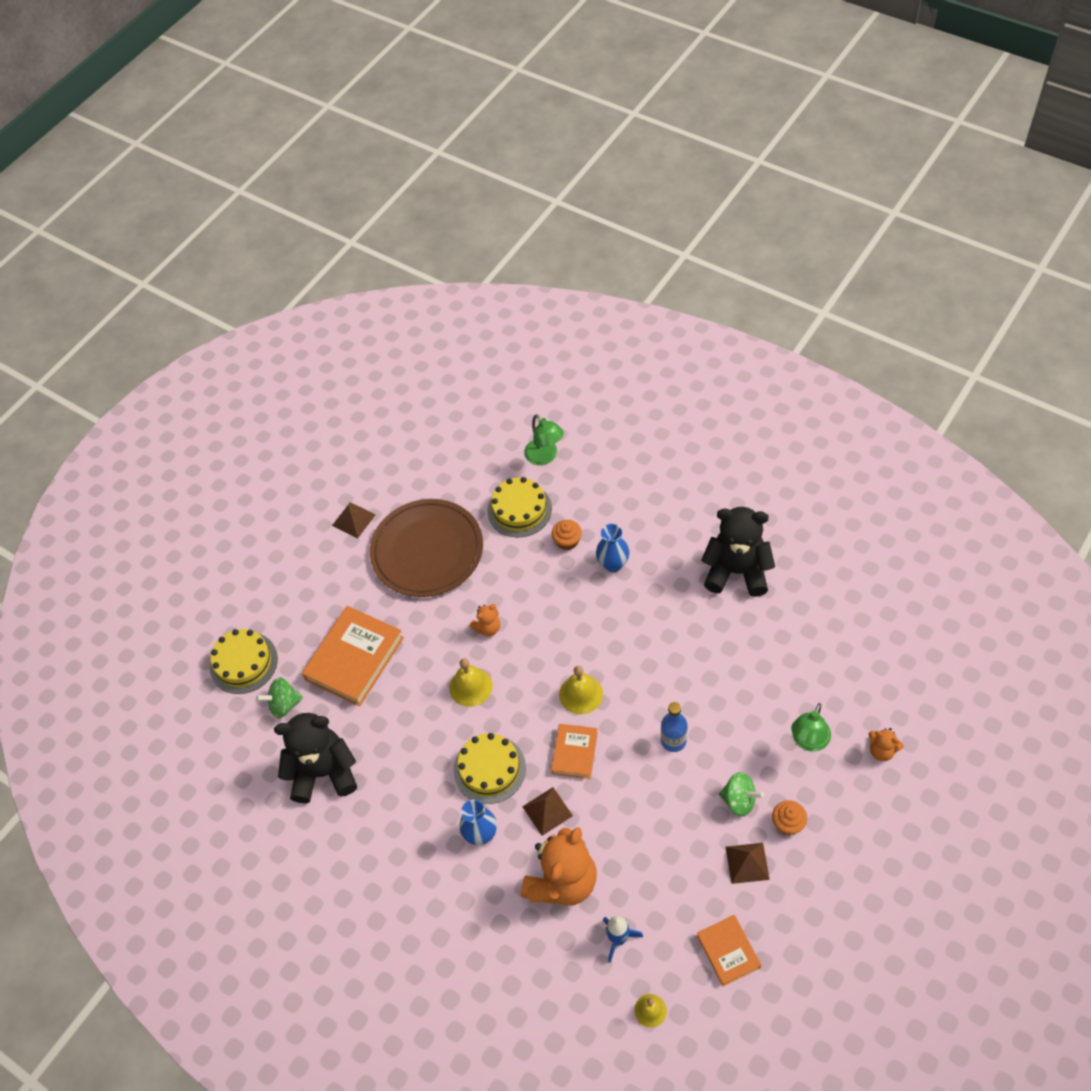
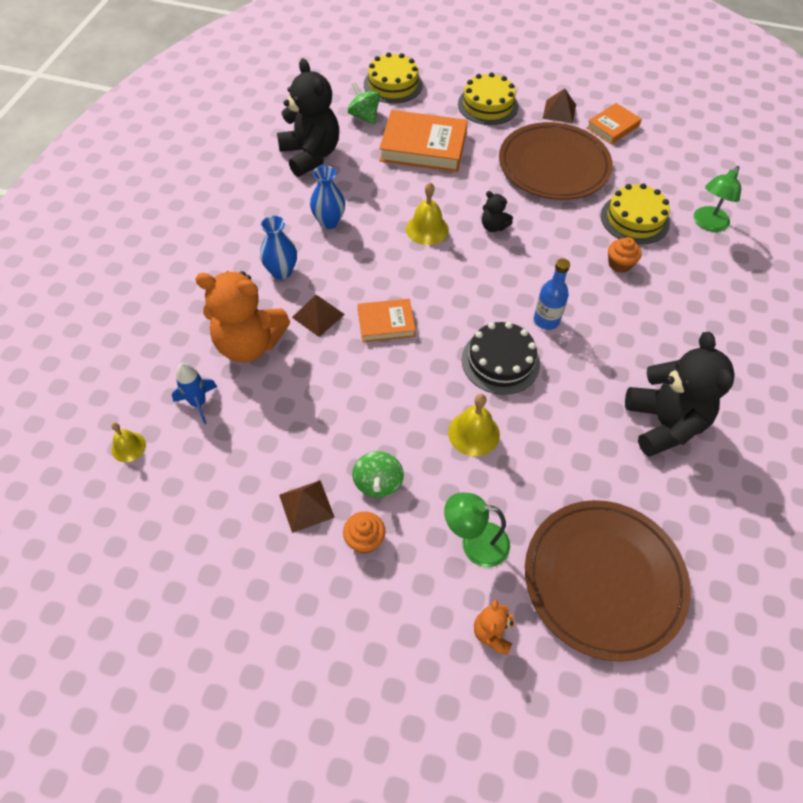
camera: 65 degrees right, 0 degrees up
yellow cake [454,733,526,804] -> yellow cake moved to [458,72,519,125]
orange teddy bear [470,604,500,636] -> black teddy bear [482,191,513,232]
yellow bell [559,666,603,715] -> yellow bell moved to [448,394,500,456]
blue vase [596,524,629,572] -> blue vase moved to [310,165,345,229]
blue bottle [661,702,687,752] -> blue bottle moved to [534,258,570,330]
orange book [697,915,761,986] -> orange book moved to [586,103,642,144]
none -> black cake [462,322,540,395]
none -> brown plate [525,500,691,662]

